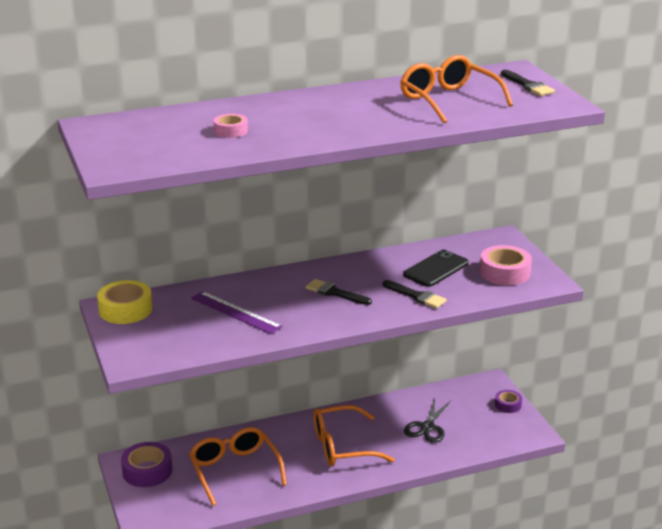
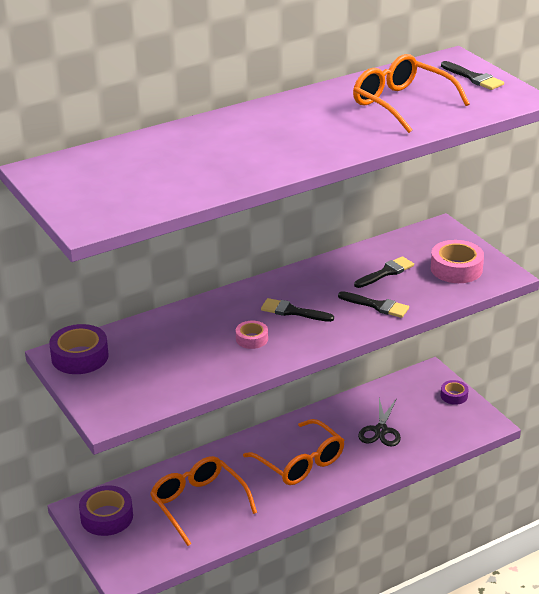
camera: 10 degrees left, 5 degrees up
yellow tape [97,280,153,324] -> purple tape [49,324,109,374]
purple ruler [191,291,283,334] -> none
pink tape [214,114,248,138] -> pink tape moved to [236,321,268,349]
orange glasses [313,405,395,466] -> orange glasses turned 105 degrees counterclockwise [243,419,344,485]
black phone [403,249,469,287] -> black brush [354,256,414,288]

